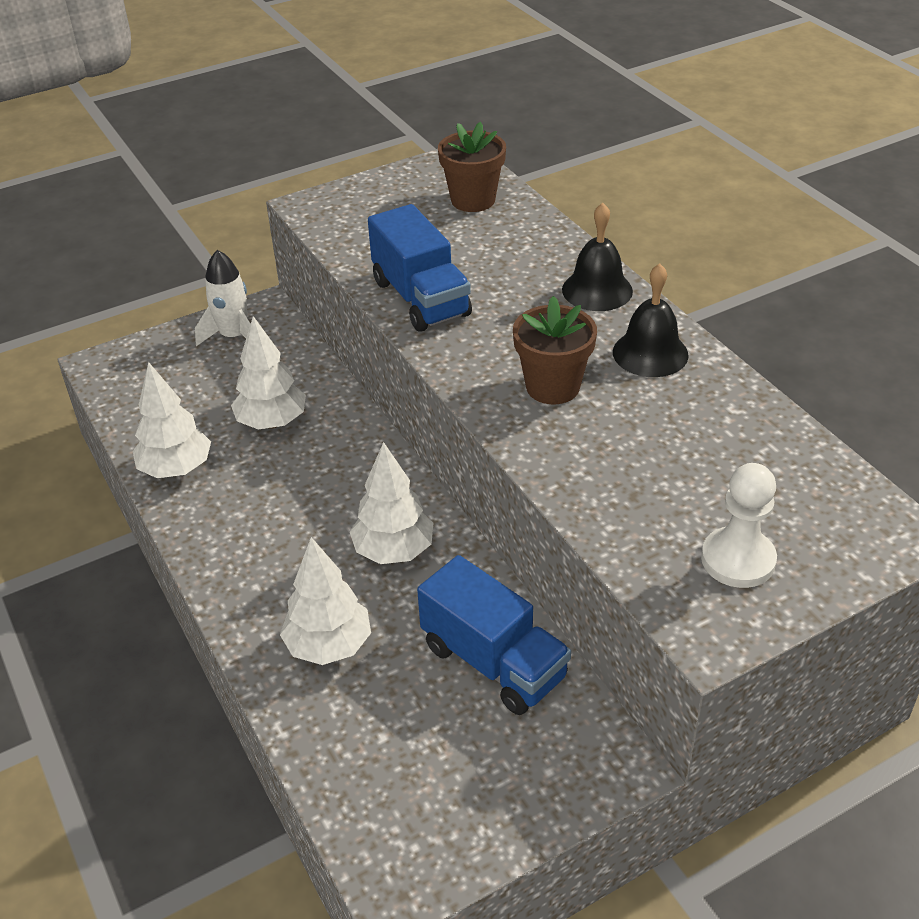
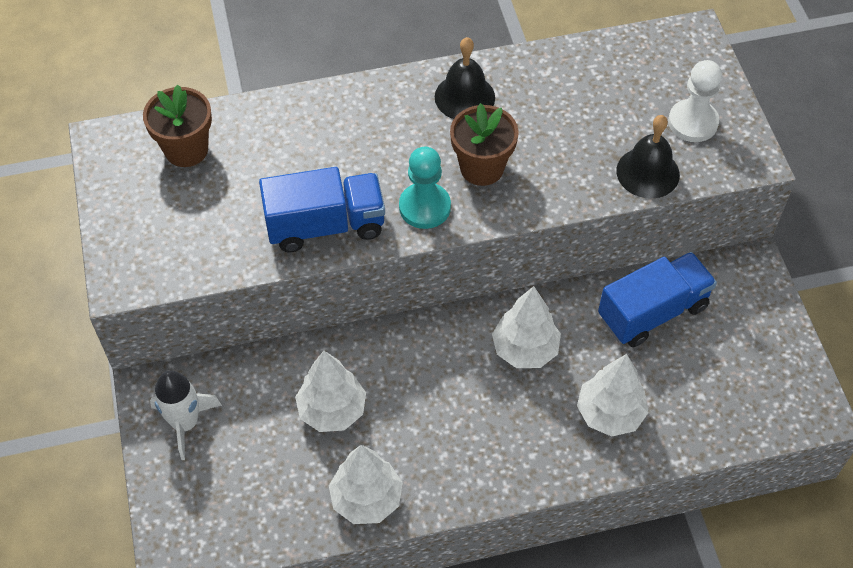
camera: 75 degrees left, 15 degrees up
black bell [562,203,633,311] -> black bell moved to [616,115,680,199]
none -> turquoise pawn [399,147,451,229]

